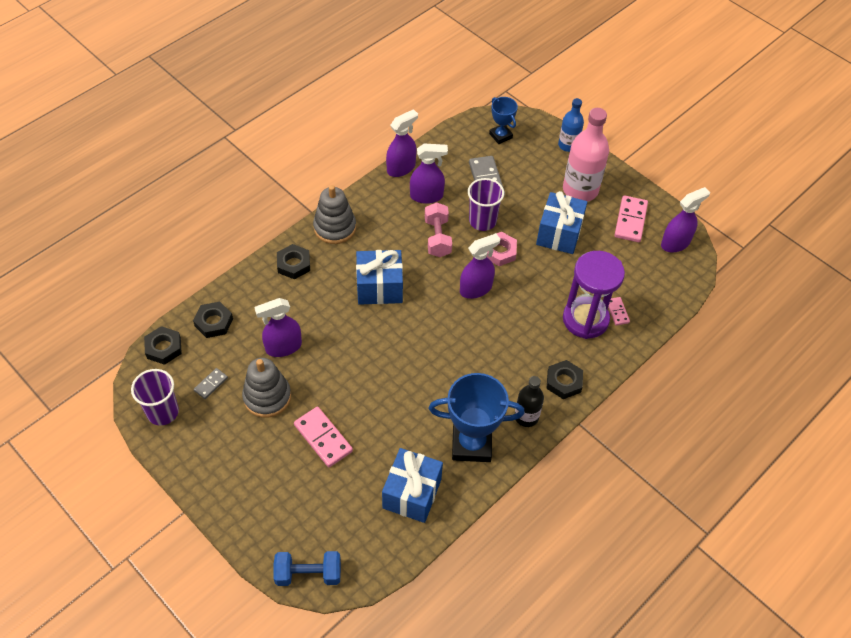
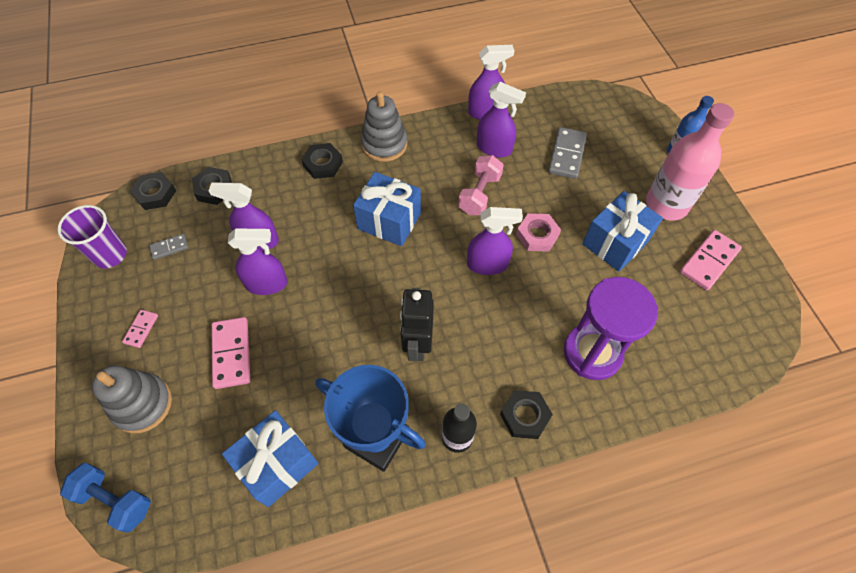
camera: 30 degrees right, 5 degrees up
grey stacking toy [242,358,291,418] -> grey stacking toy moved to [92,365,172,434]
purple cup [468,178,504,231] -> none
blue trophy [489,97,518,144] -> none
pink domino [608,297,630,325] -> pink domino moved to [122,310,158,348]
purple spray bottle [661,187,710,252] -> purple spray bottle moved to [228,228,288,295]
none -> black robot [400,288,434,361]

